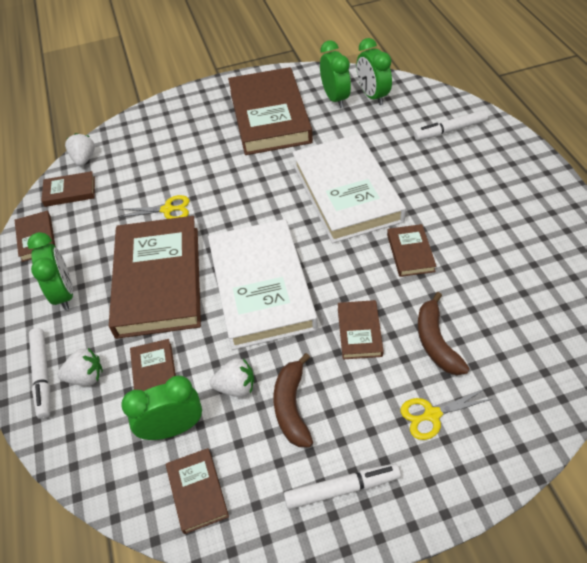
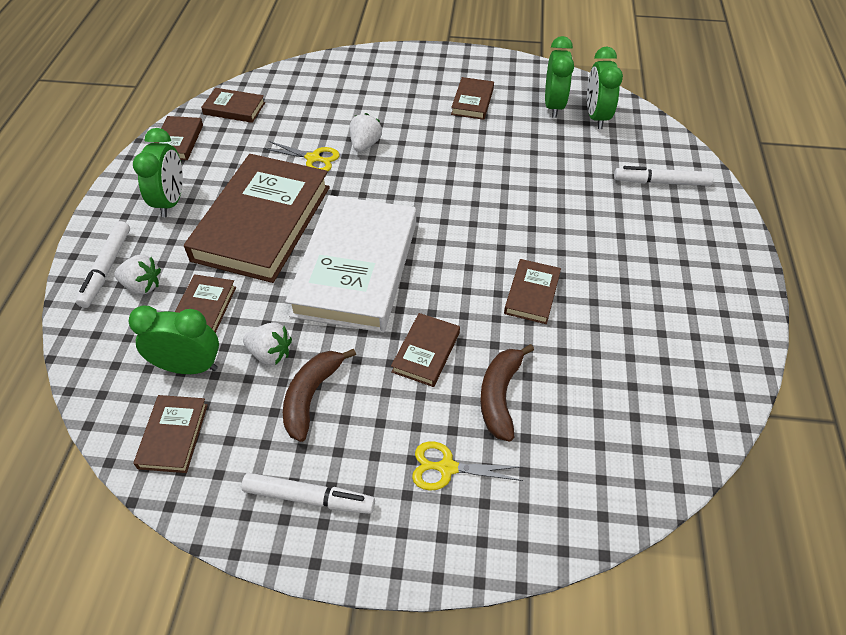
camera: 20 degrees right, 0 degrees up
white strawberry [65,133,95,166] -> white strawberry moved to [350,113,382,152]
brown book [228,67,313,155] -> brown book [451,77,494,120], size x0.44
white book [292,134,406,243] -> none

